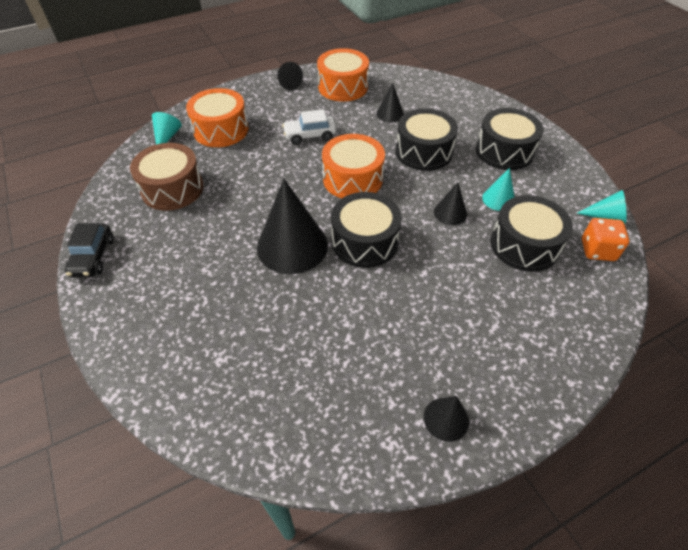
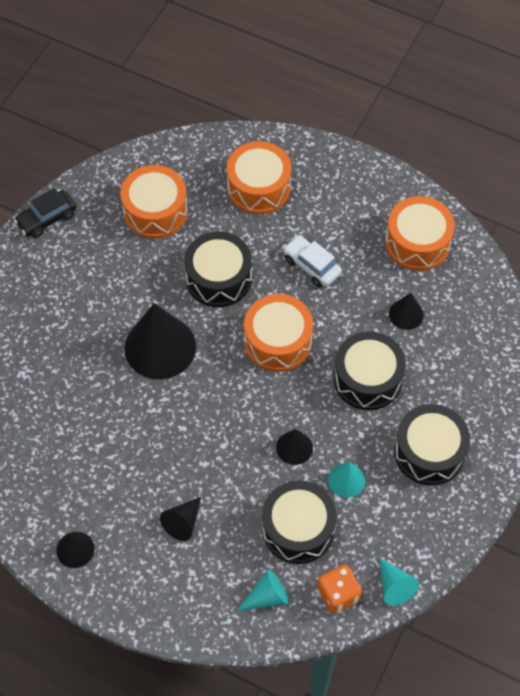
camera: 55 degrees right, 10 degrees up
brown drum [130,143,204,211] -> orange drum [120,165,188,239]
turquoise cone [152,112,182,145] -> turquoise cone moved to [237,569,289,611]
black cone [278,62,303,90] -> black cone moved to [160,497,201,541]
black drum [331,192,402,268] -> black drum moved to [184,232,252,307]

